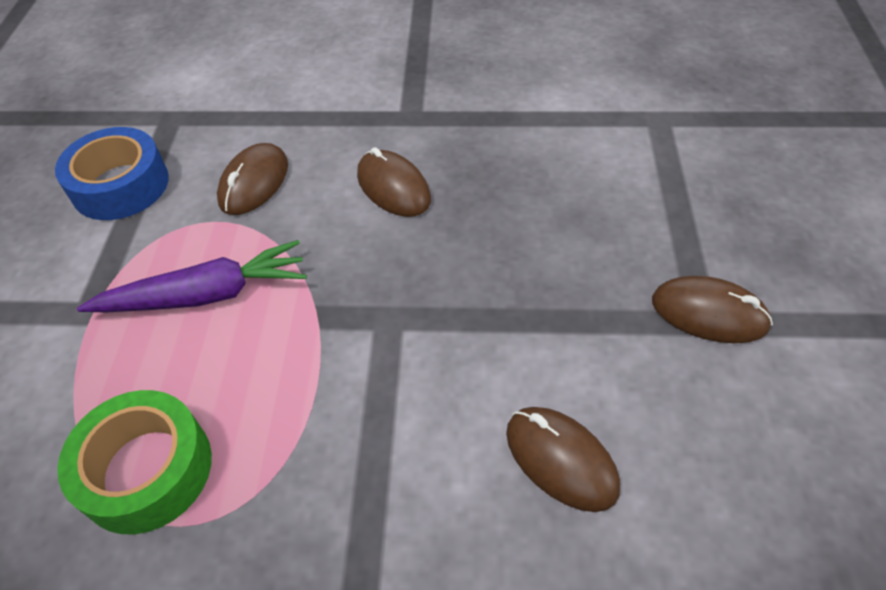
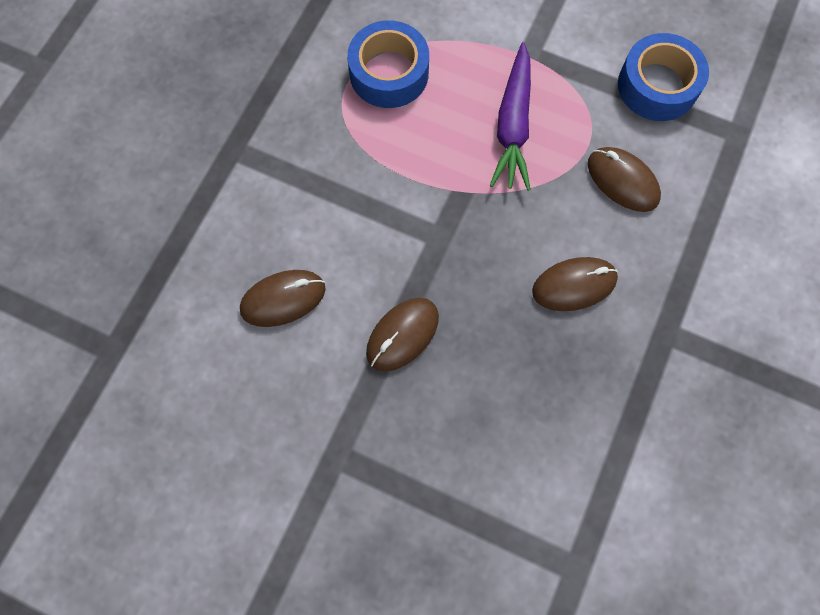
camera: 110 degrees right, 20 degrees up
green tape [58,390,212,534] -> blue tape [347,20,429,108]
brown mouse [652,276,773,343] -> brown mouse moved to [366,298,439,372]

